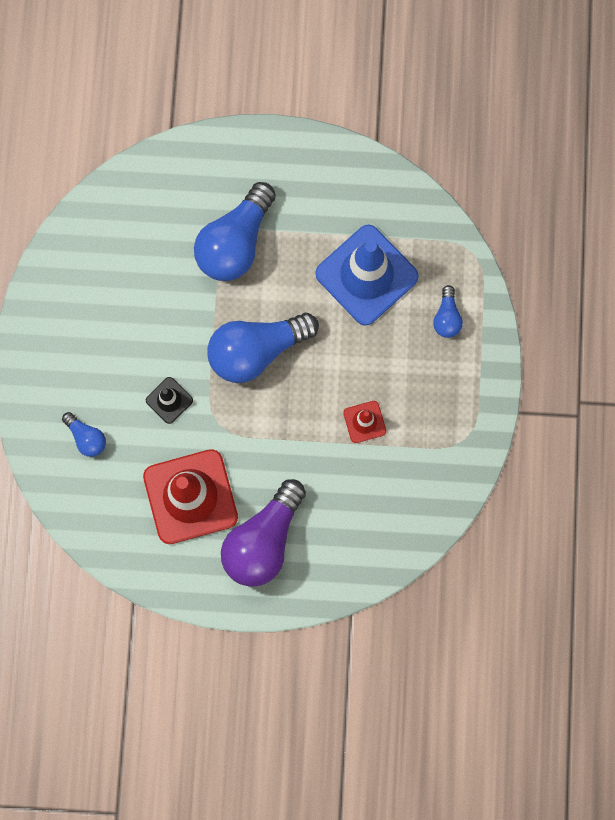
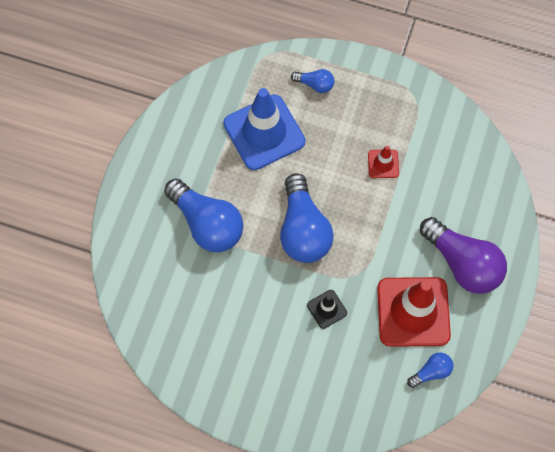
camera: 75 degrees left, 10 degrees down
blue light bulb [62,412,106,457] -> blue light bulb moved to [407,352,453,388]

